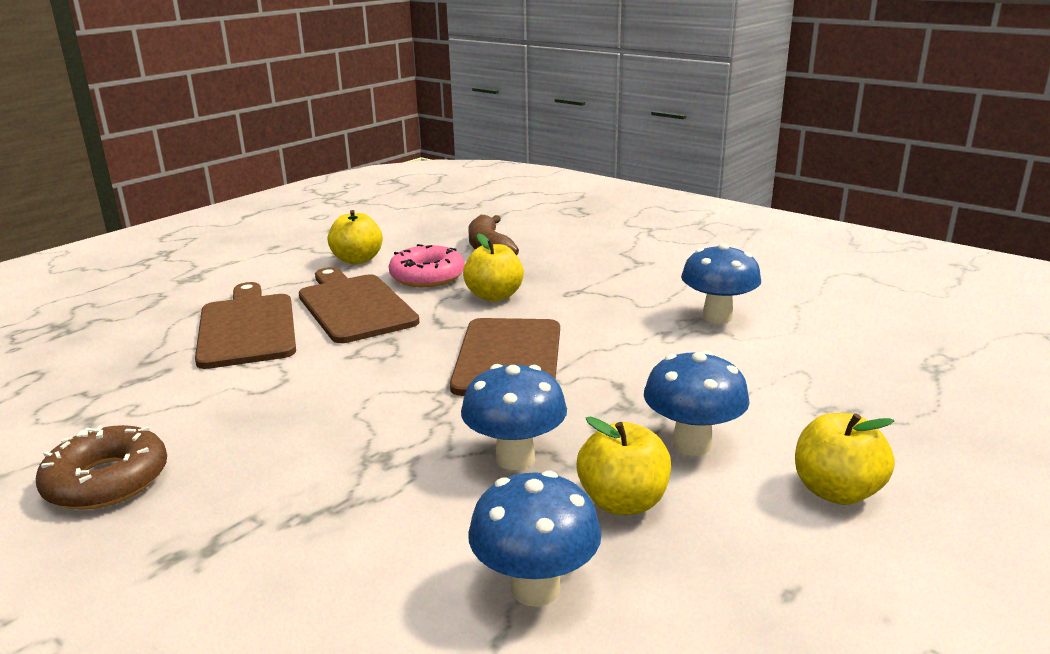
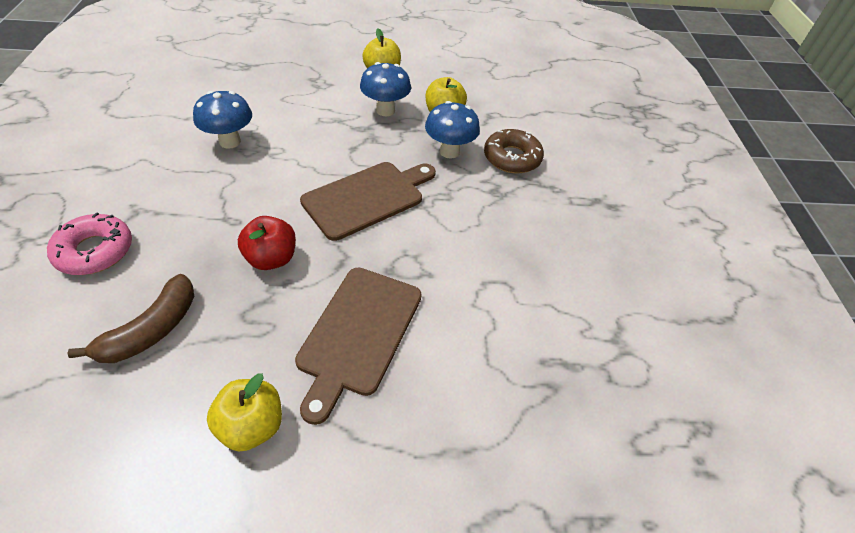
camera: 135 degrees left, 25 degrees up
brown donut [36,425,167,510] -> brown donut moved to [484,129,544,173]
brown cutting board [195,282,296,369] -> none
pink donut [389,244,465,287] -> pink donut moved to [47,212,132,275]
yellow apple [463,233,524,302] -> red apple [238,216,296,270]
blue mushroom [468,471,602,607] -> none

